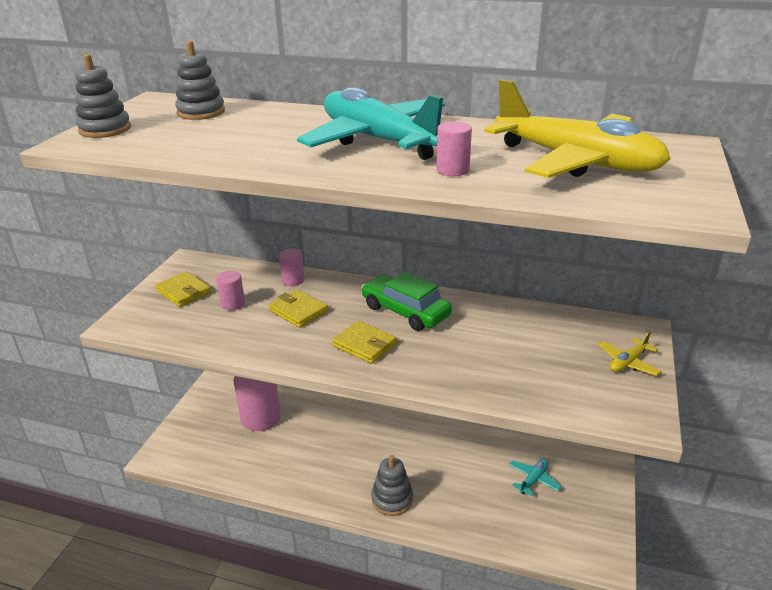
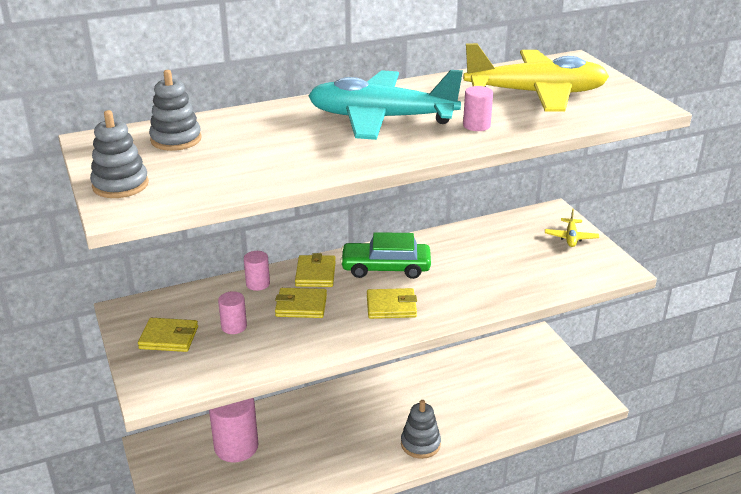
camera: 40 degrees left, 0 degrees up
turquoise plane [509,459,562,496] -> none
none -> yellow wallet [295,253,336,287]

